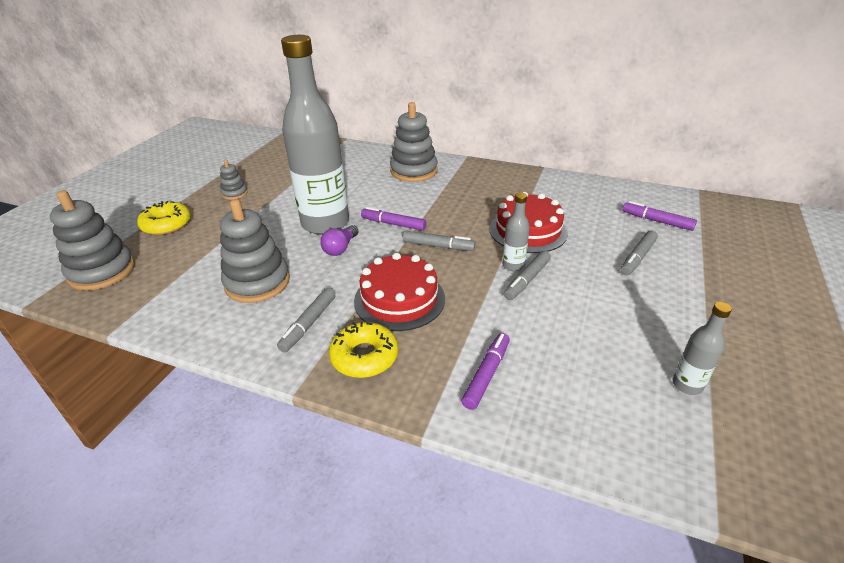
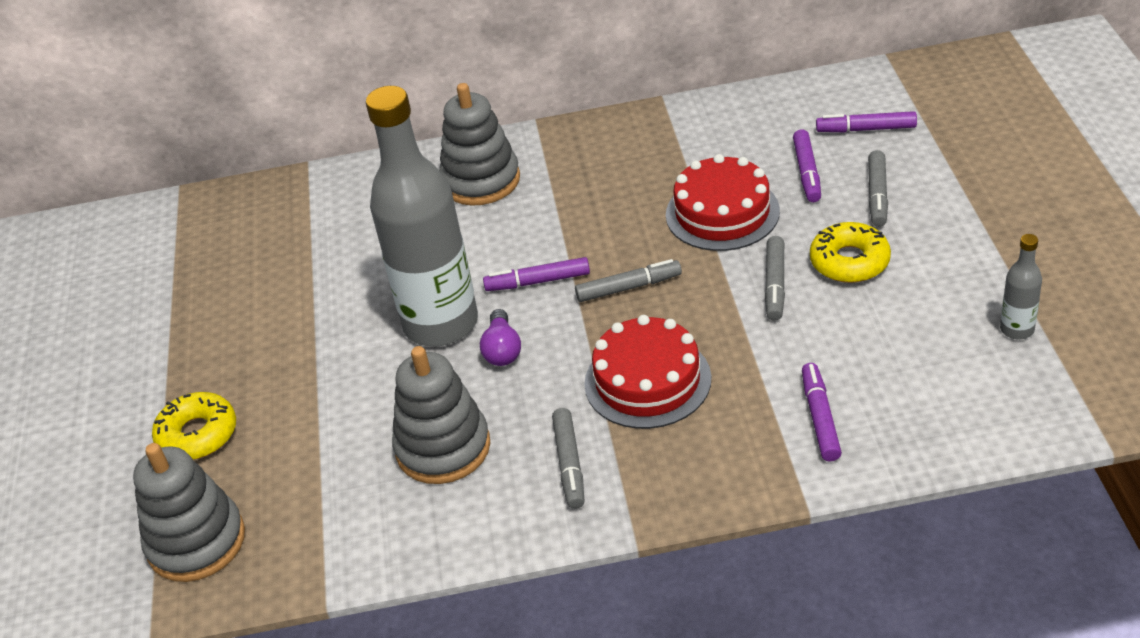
camera: 25 degrees left, 5 degrees up
grey stacking toy [220,159,248,200] -> none
yellow donut [329,322,398,378] -> yellow donut moved to [810,222,891,283]
grey bottle [502,193,530,271] -> none
none -> purple marker [793,129,821,202]

